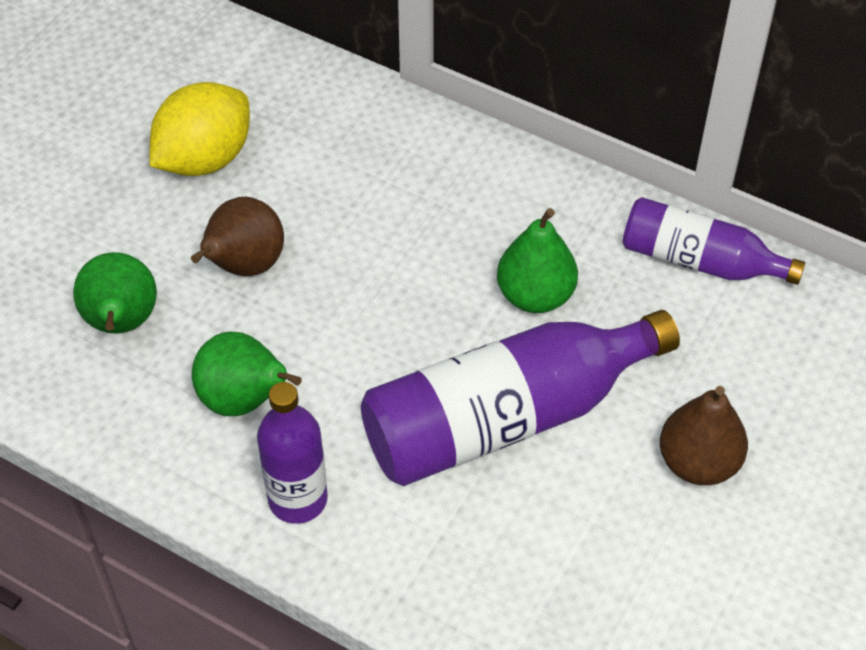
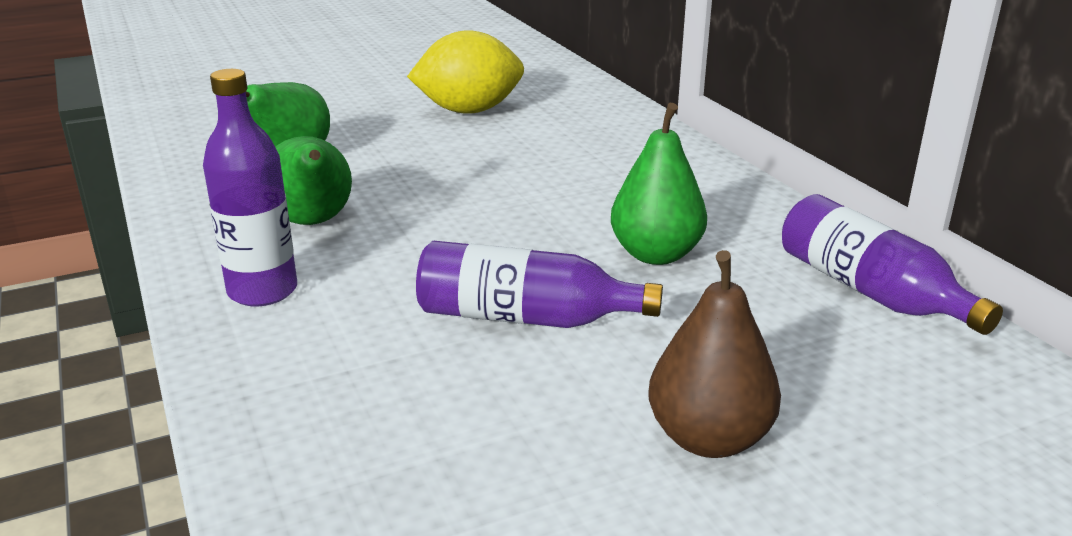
camera: 35 degrees right, 25 degrees down
brown pear [191,197,284,276] -> none
purple bottle [361,310,680,486] -> purple bottle [416,241,663,328], size x0.59

